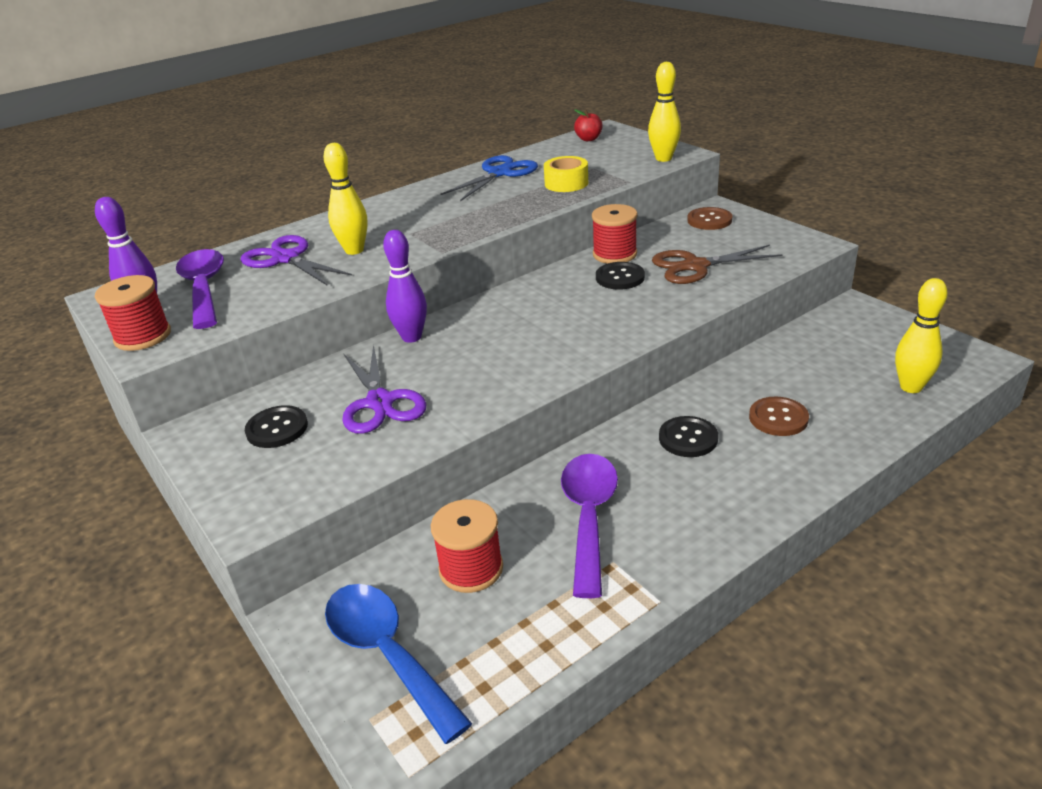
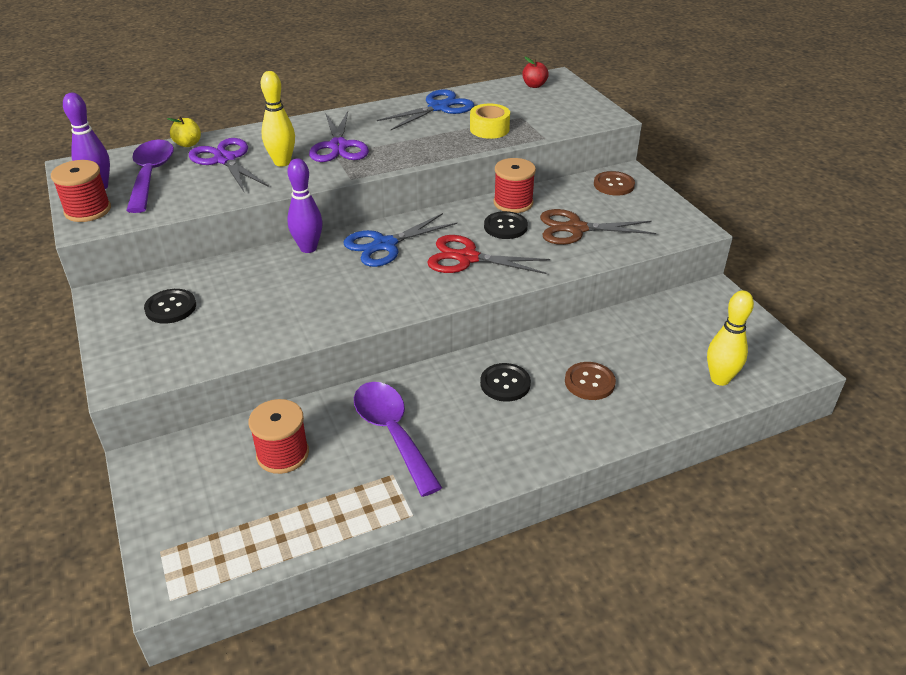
camera: 10 degrees right, 5 degrees up
blue spoon [325,584,472,744] -> none
purple scissors [342,344,427,434] -> purple scissors moved to [309,111,369,162]
purple spoon [561,454,618,598] -> purple spoon turned 45 degrees counterclockwise [354,382,442,497]
yellow bowling pin [648,62,681,162] -> none
none -> yellow apple [167,116,201,147]
none -> blue scissors [344,213,457,267]
none -> red scissors [427,235,550,274]

